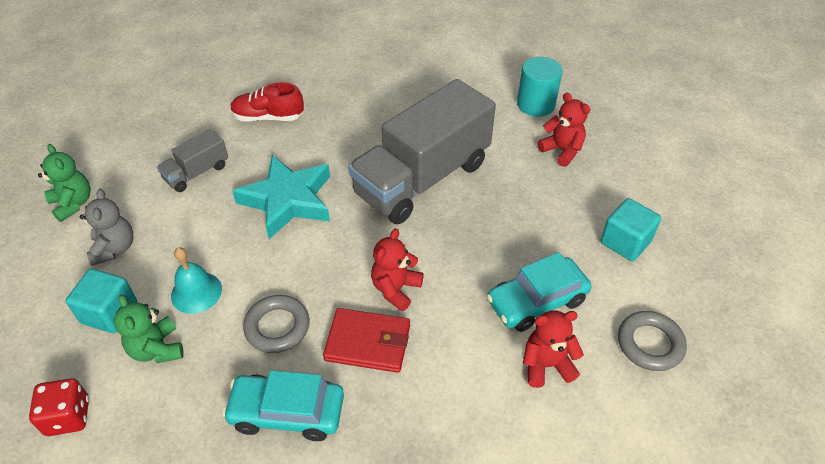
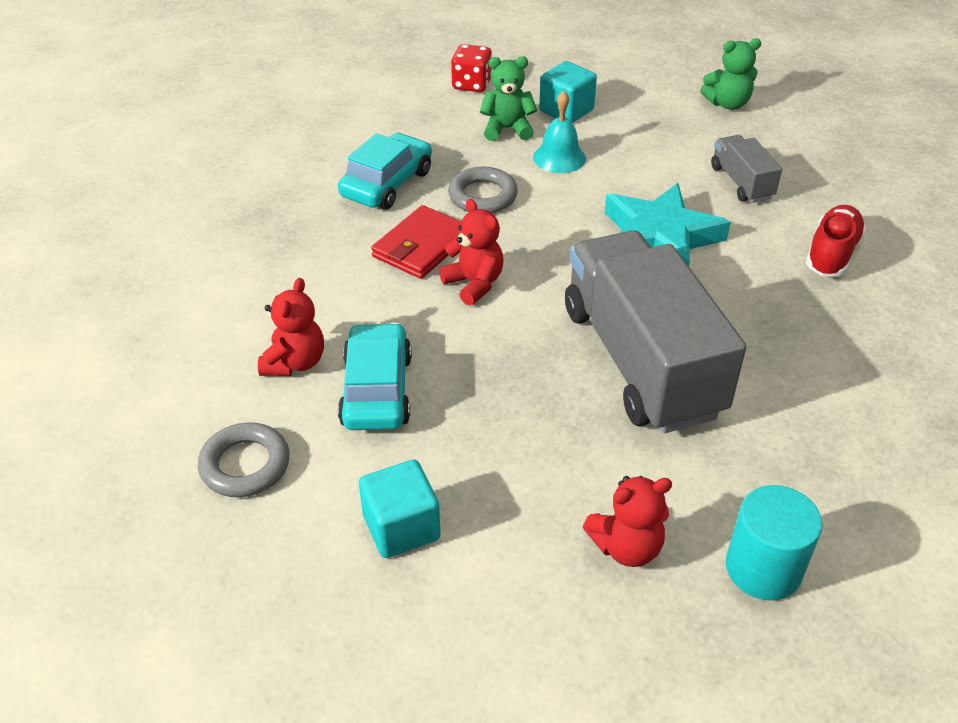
camera: 115 degrees right, 5 degrees down
grey teddy bear [80,189,133,266] -> none

